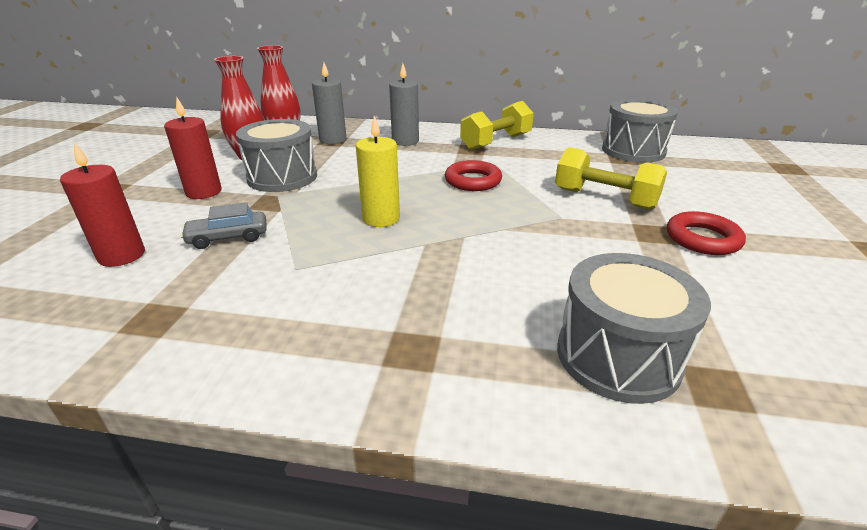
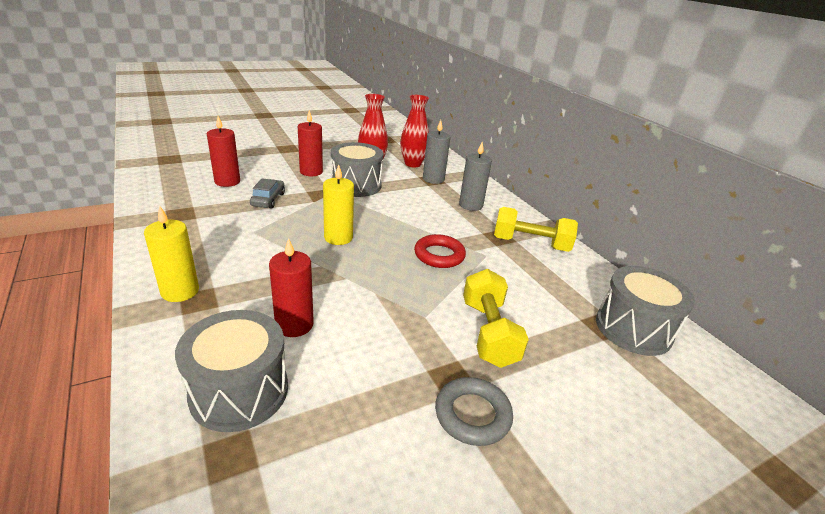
camera: 50 degrees right, 0 degrees up
grey car [180,202,267,249] -> grey car turned 60 degrees clockwise [250,178,285,209]
red ring [667,211,746,255] -> grey ring [435,377,513,446]
none -> yellow candle [144,206,199,302]
none -> red candle [269,238,314,337]

